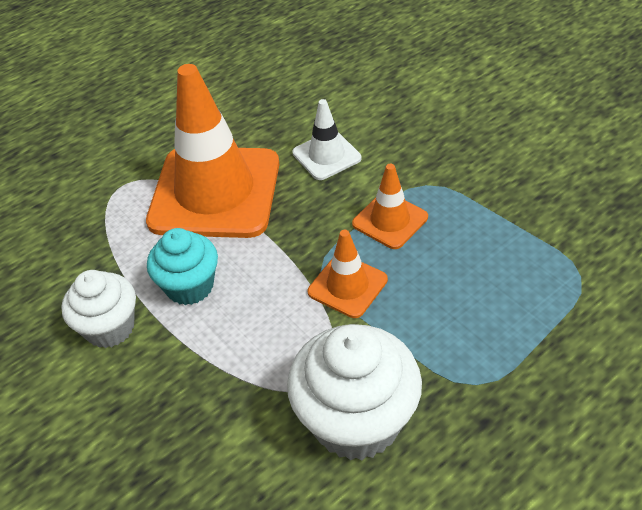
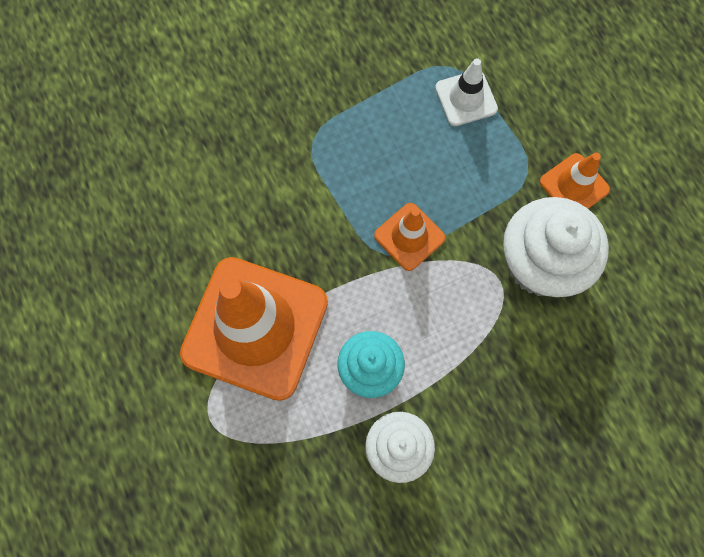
camera: 80 degrees left, 25 degrees up
white traffic cone [293,99,361,180] -> white traffic cone moved to [435,58,498,126]
orange traffic cone [352,164,428,249] -> orange traffic cone moved to [540,153,610,209]

